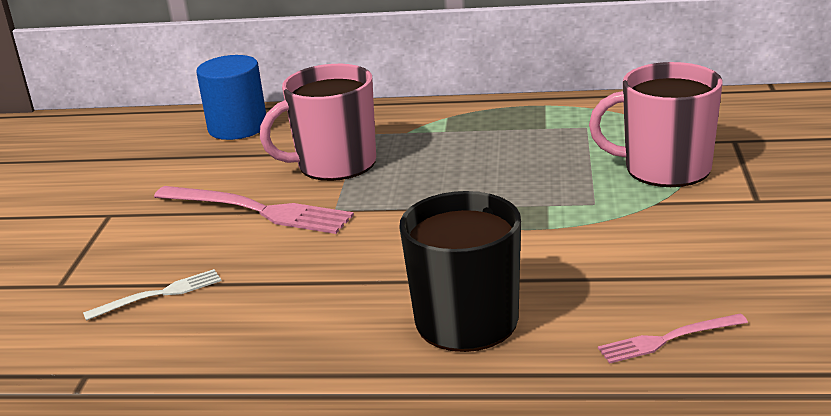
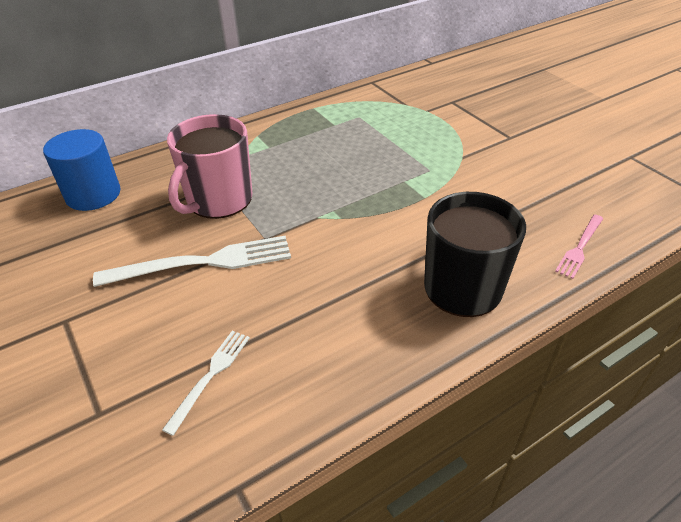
camera: 40 degrees left, 15 degrees up
pink fork [154,186,354,234] -> white fork [93,236,291,287]
pink mug [589,62,723,187] -> none

